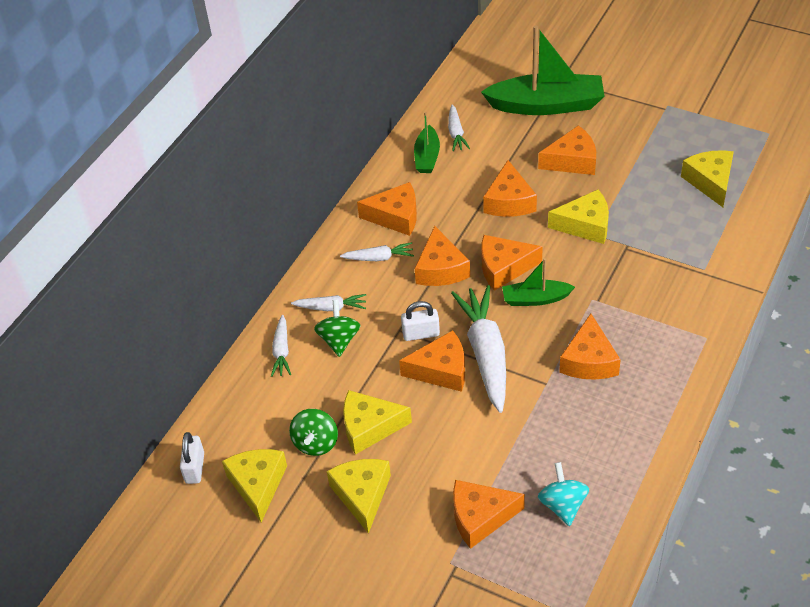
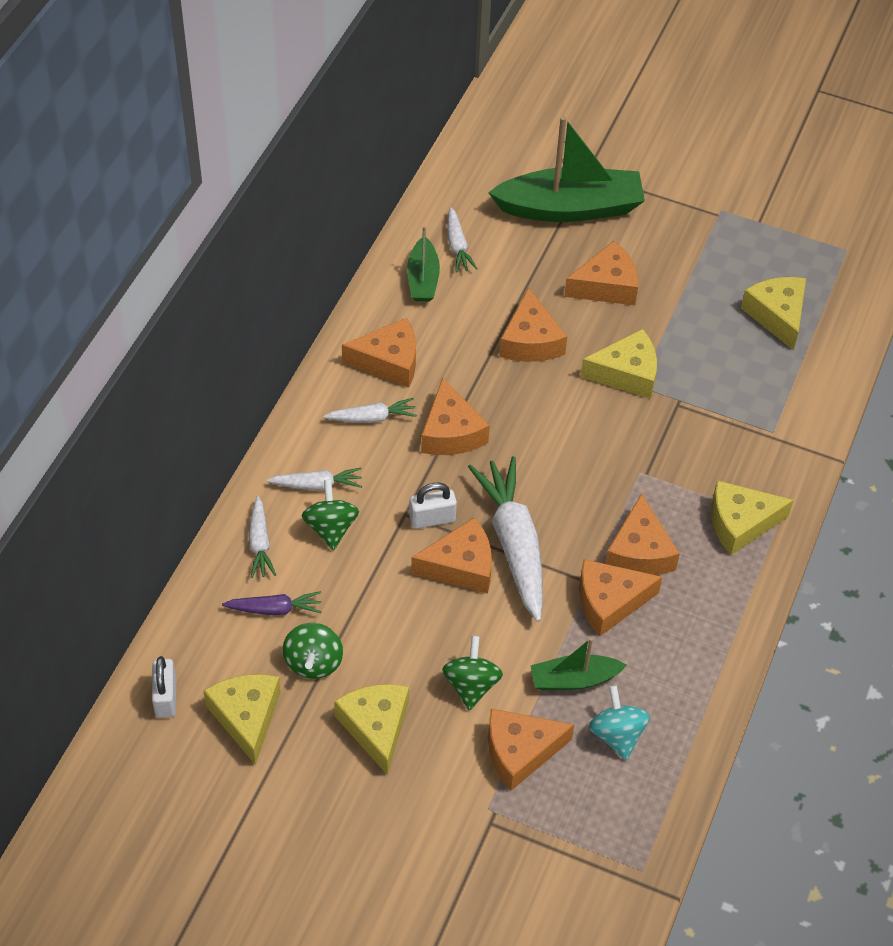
camera: 10 degrees left, 5 degrees up
yellow cheese [343,390,412,455] -> yellow cheese moved to [711,480,794,555]
orange cheese [482,235,543,291] -> orange cheese moved to [579,559,662,636]
green boat [502,258,575,306] -> green boat moved to [530,638,627,690]
none -> purple carrot [222,591,322,615]
none -> green spinning top [442,636,503,711]

